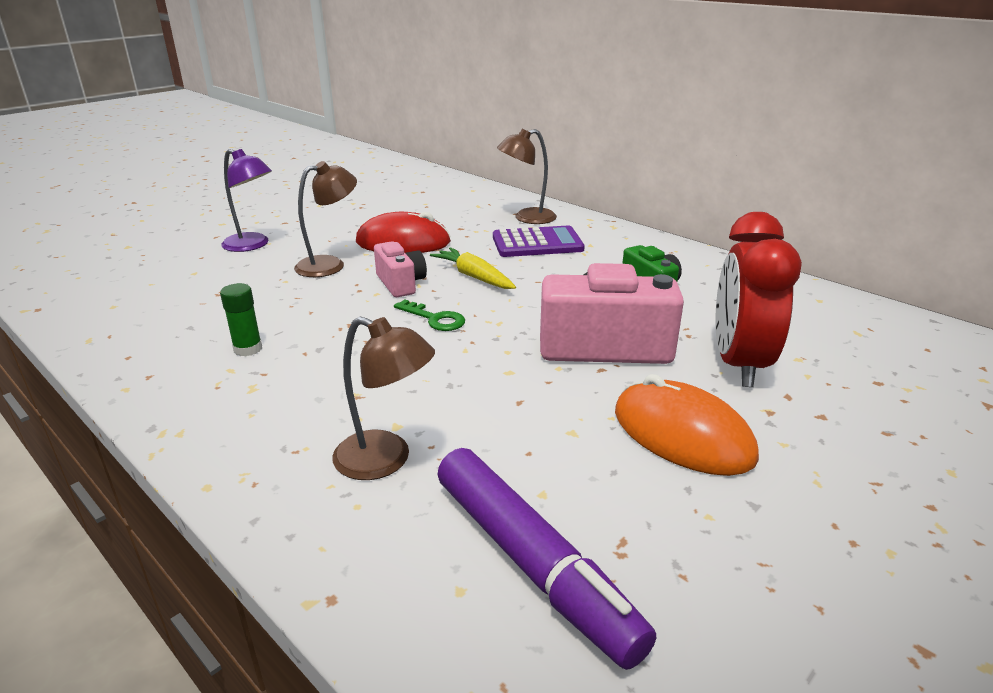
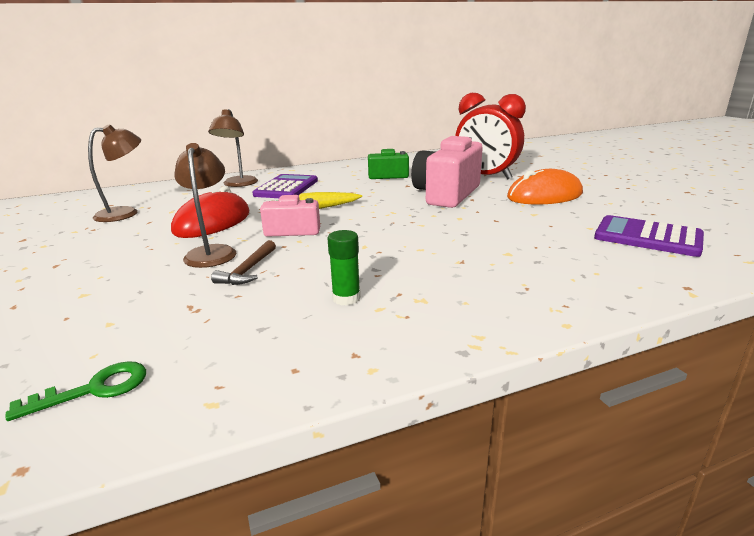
camera: 65 degrees left, 5 degrees down
purple lamp [221,149,272,252] -> none
brown lamp [332,317,435,480] -> brown lamp moved to [88,124,141,222]
green key [394,300,465,331] -> green key moved to [5,361,146,421]
purple marker [438,448,656,670] -> purple calculator [594,215,704,257]
none -> brown hammer [211,240,276,285]

